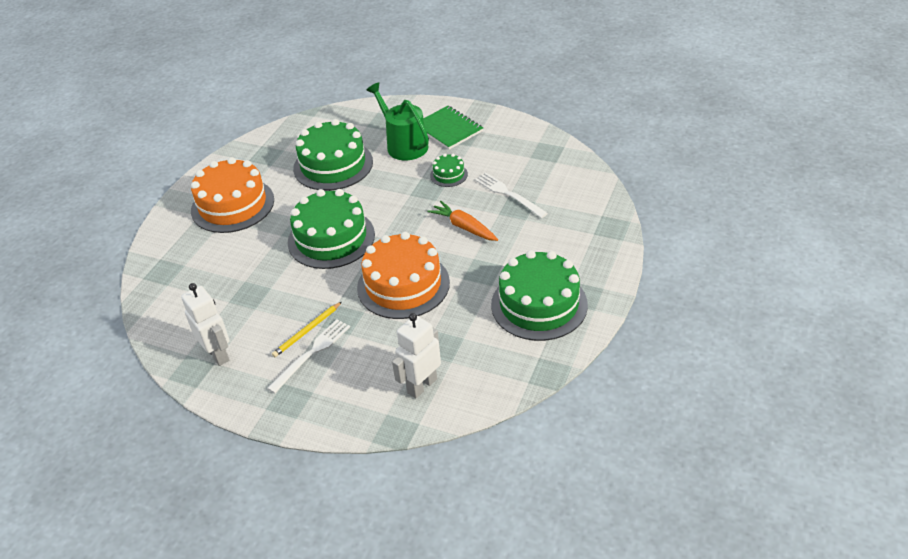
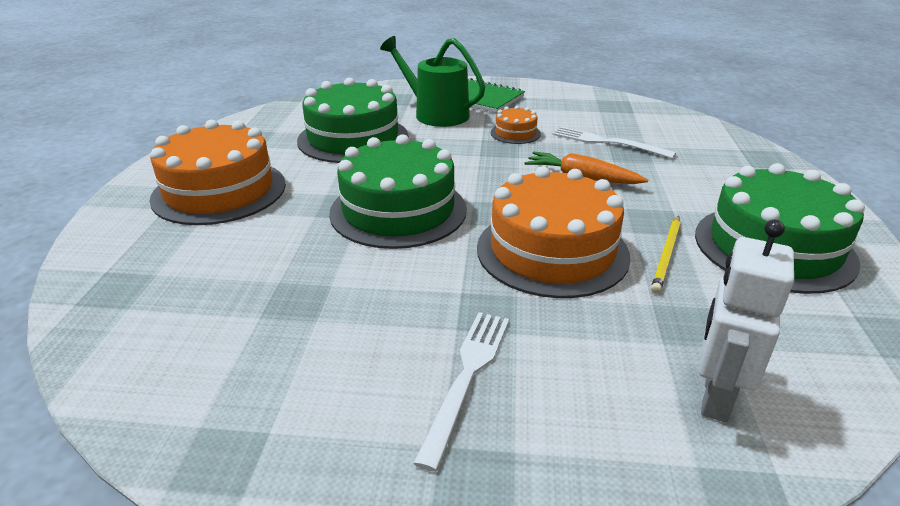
camera: 20 degrees left, 10 degrees down
white robot [181,283,230,366] -> none
yellow pencil [272,302,342,357] -> yellow pencil moved to [651,216,681,294]
green cake [430,154,468,187] -> orange cake [491,106,541,144]

